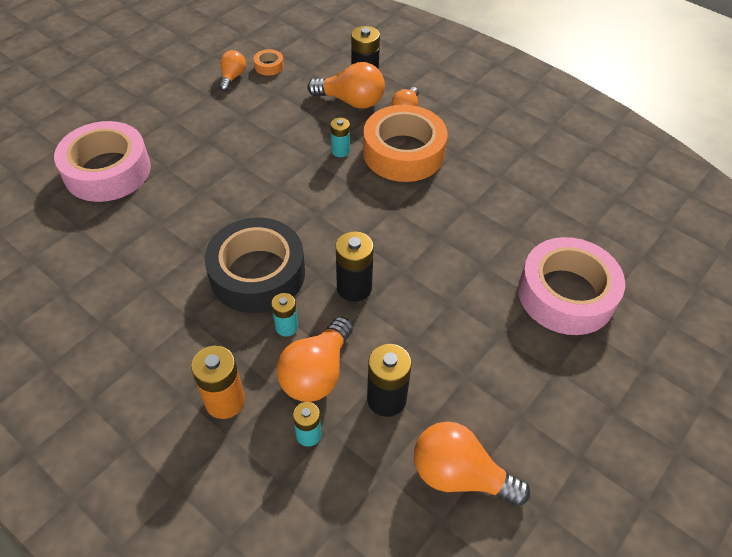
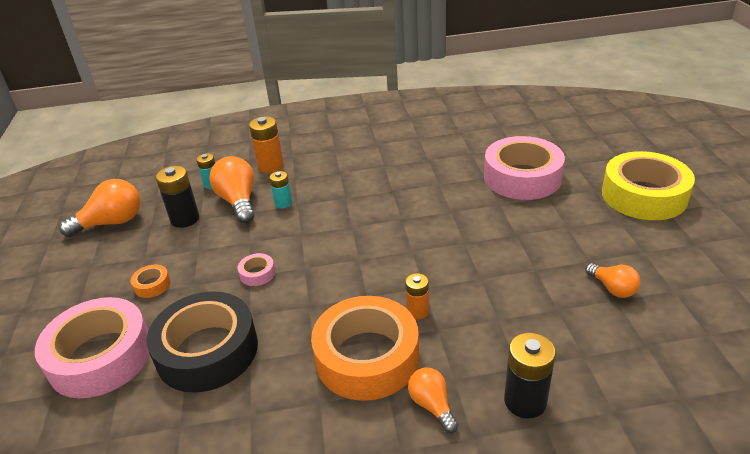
camera: 135 degrees right, 15 degrees down
black tape [204,218,305,313] -> black tape moved to [147,292,258,393]
orange tape [253,49,284,76] -> orange tape moved to [131,265,171,298]
orange light bulb [307,62,385,109] -> none
turquoise battery [330,118,350,157] -> orange battery [405,273,429,319]
black battery [336,231,374,302] -> none
none -> pink tape [237,253,275,286]
none -> yellow tape [602,151,695,220]

